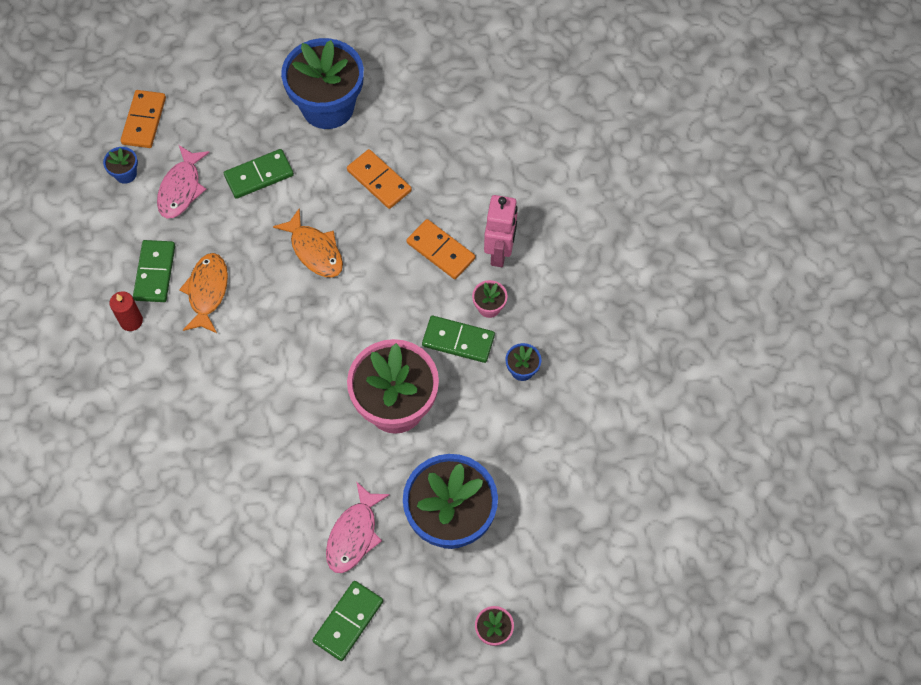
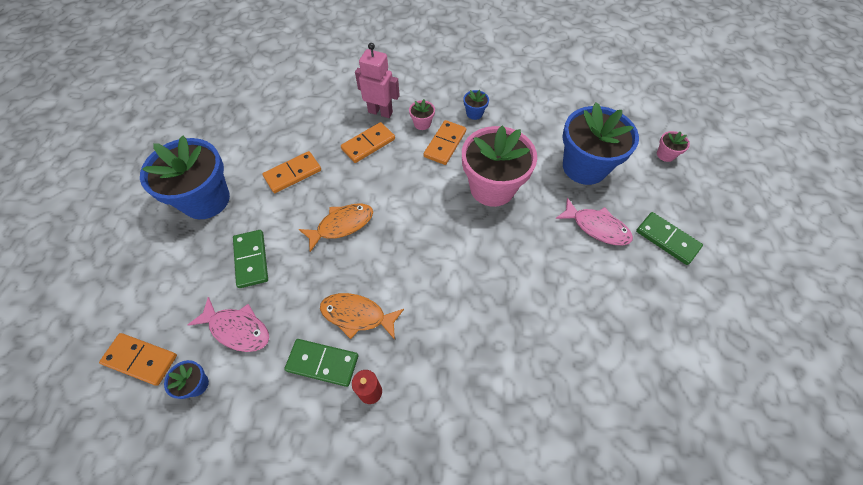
camera: 80 degrees left, 5 degrees down
green domino [422,316,495,363] -> orange domino [424,120,466,165]

